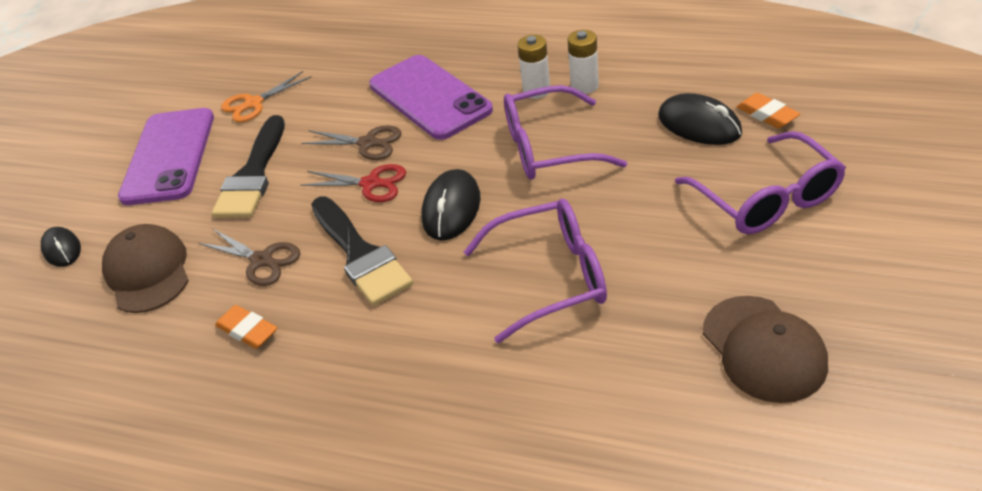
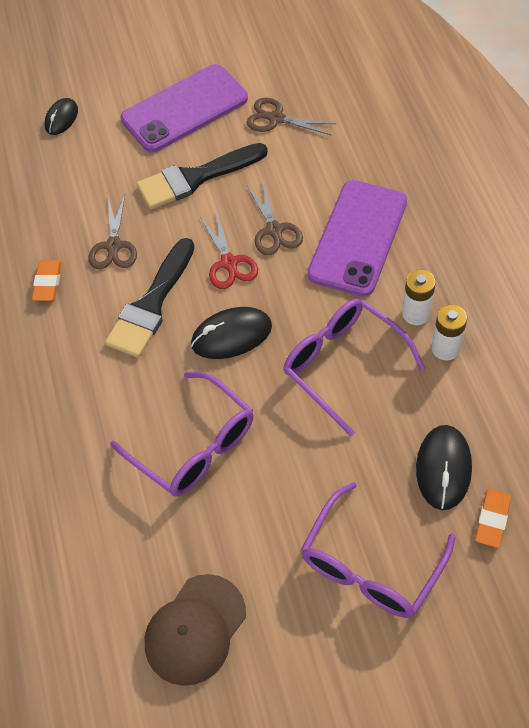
camera: 55 degrees right, 15 degrees up
brown cap [102,224,189,313] -> none
orange scissors [221,71,312,122] -> brown scissors [246,98,336,135]

